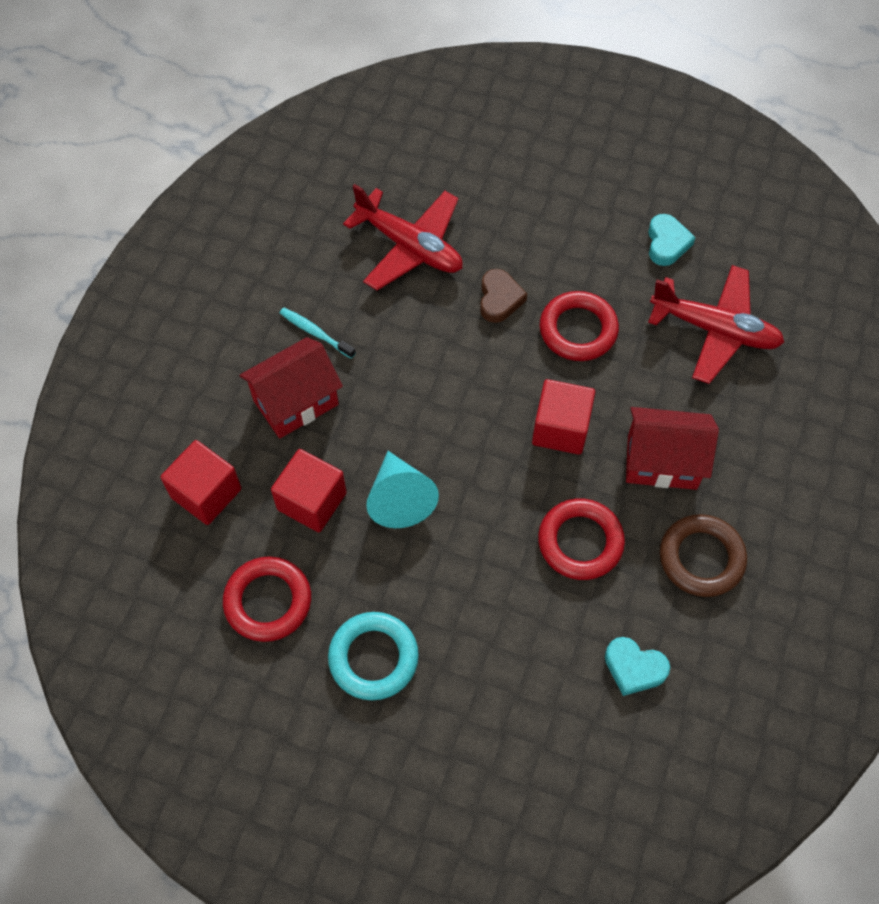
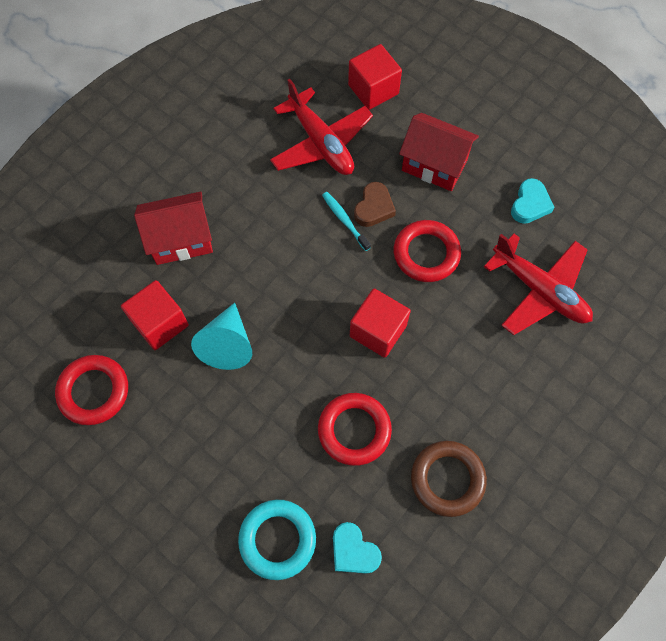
camera: 20 degrees right, 5 degrees up
red cube [161,440,241,525] -> red cube moved to [348,44,402,110]
turquoise toothbrush [280,307,356,359] -> turquoise toothbrush moved to [322,192,371,251]
turquoise ring [328,612,419,700] -> turquoise ring moved to [238,500,316,580]
red house [626,407,719,490] -> red house moved to [399,113,479,191]

